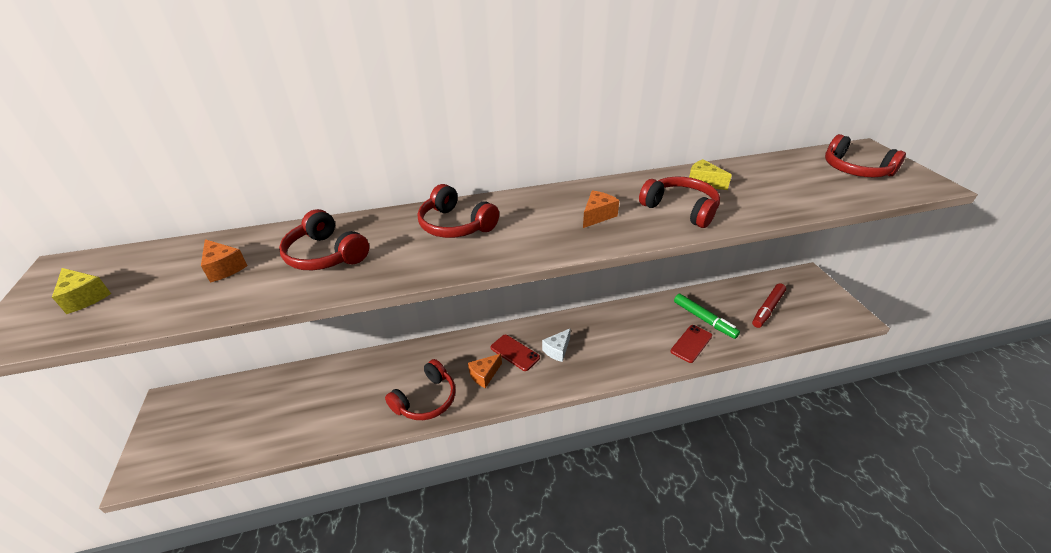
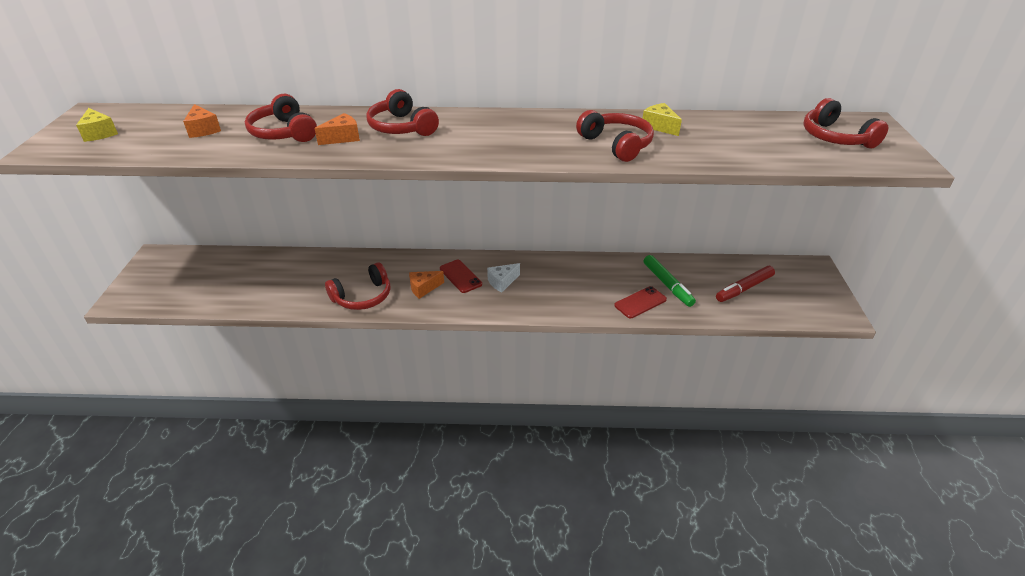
camera: 15 degrees right, 0 degrees up
orange cheese [583,190,619,228] -> orange cheese moved to [314,113,360,145]

